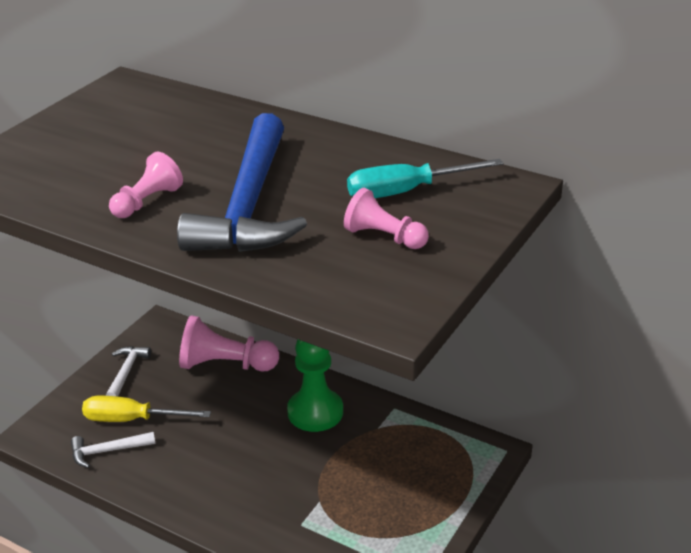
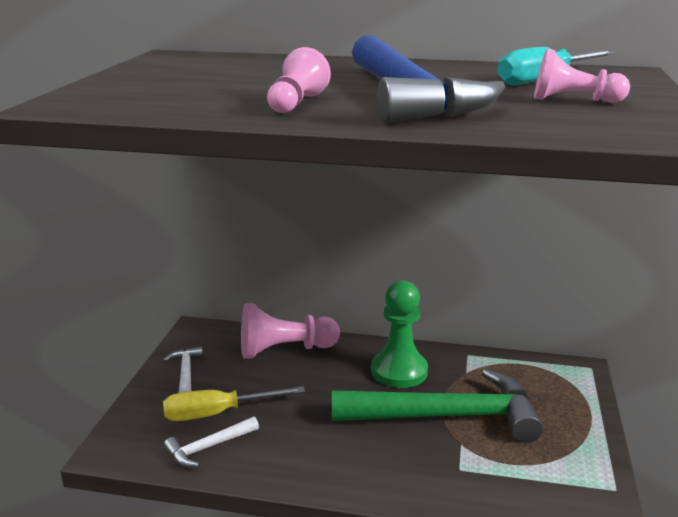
camera: 20 degrees left, 10 degrees down
none -> green hammer [332,369,543,443]

